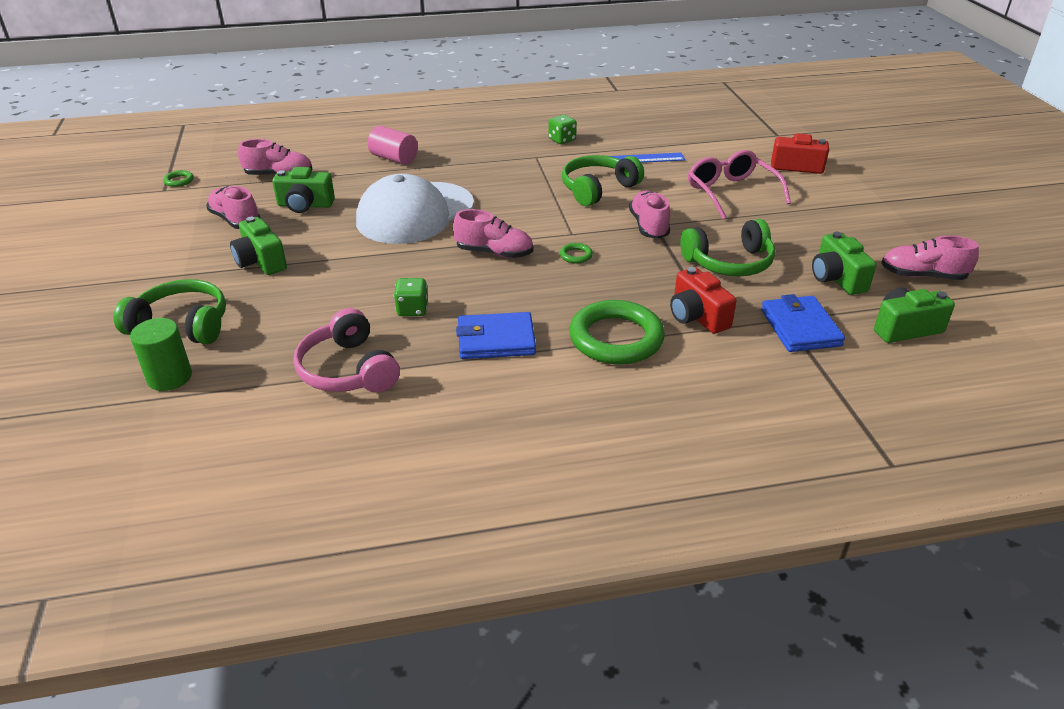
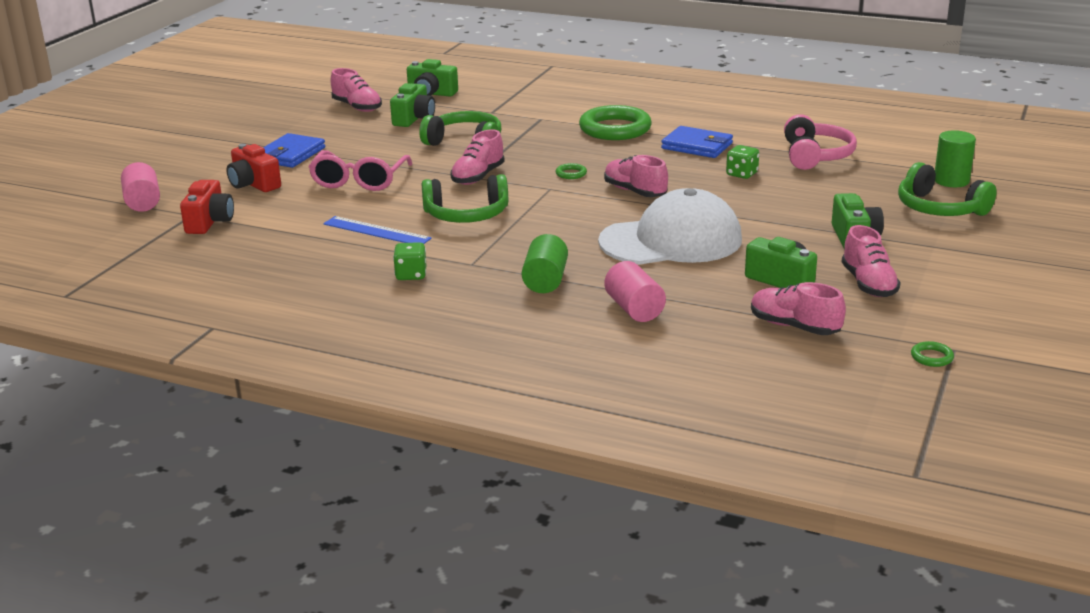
camera: 145 degrees left, 10 degrees down
red camera [670,267,737,334] -> red camera moved to [180,180,234,234]
blue wallet [761,294,845,352] -> blue wallet moved to [263,133,325,168]
none -> pink cylinder [121,162,160,212]
none -> green cylinder [522,234,568,293]

